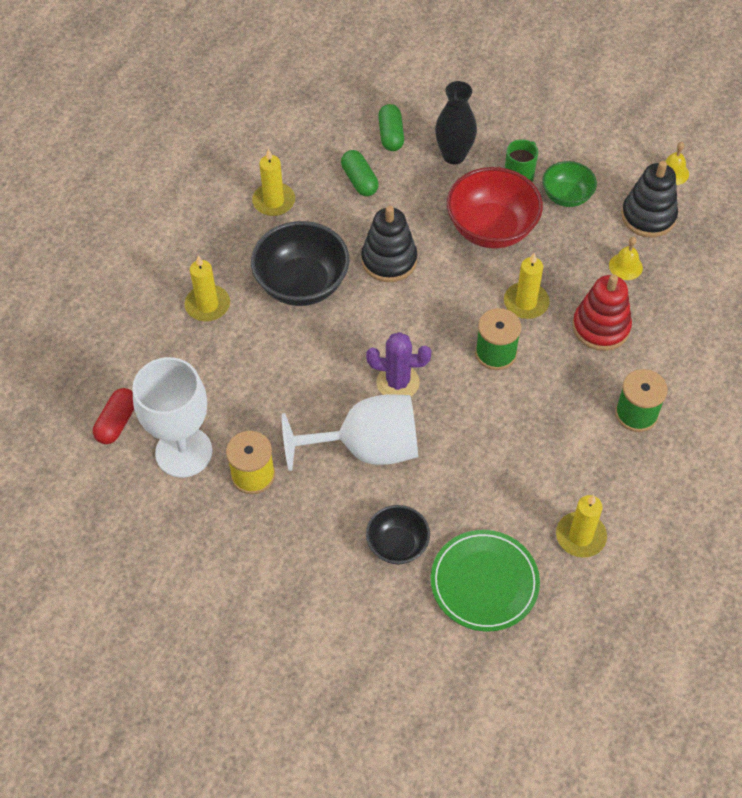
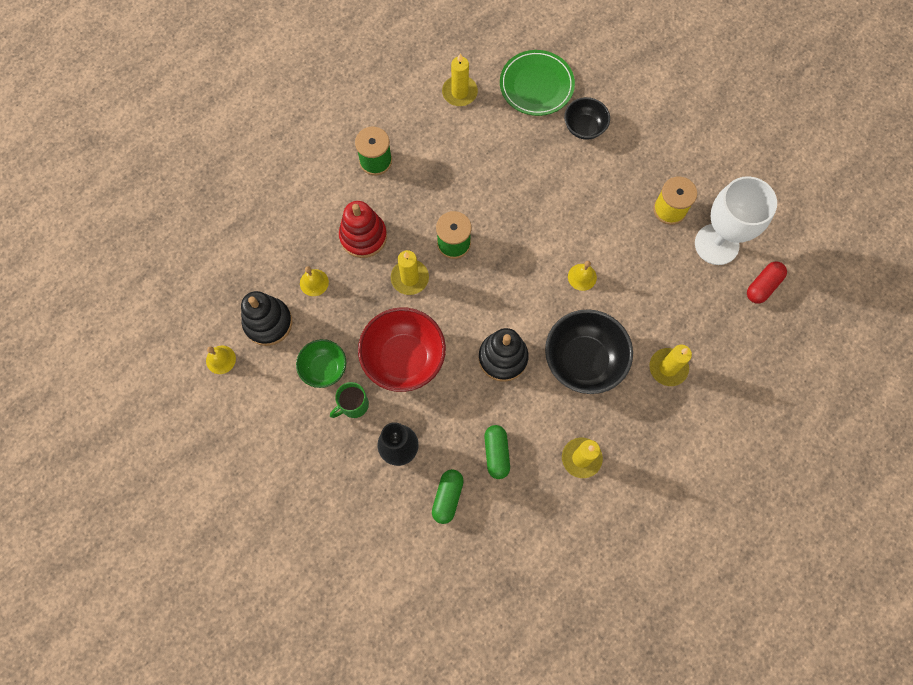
camera: 160 degrees left, 15 degrees up
white goblet [282,395,418,471] -> none
purple cactus [366,332,431,397] -> none
none -> yellow bell [568,261,597,291]

